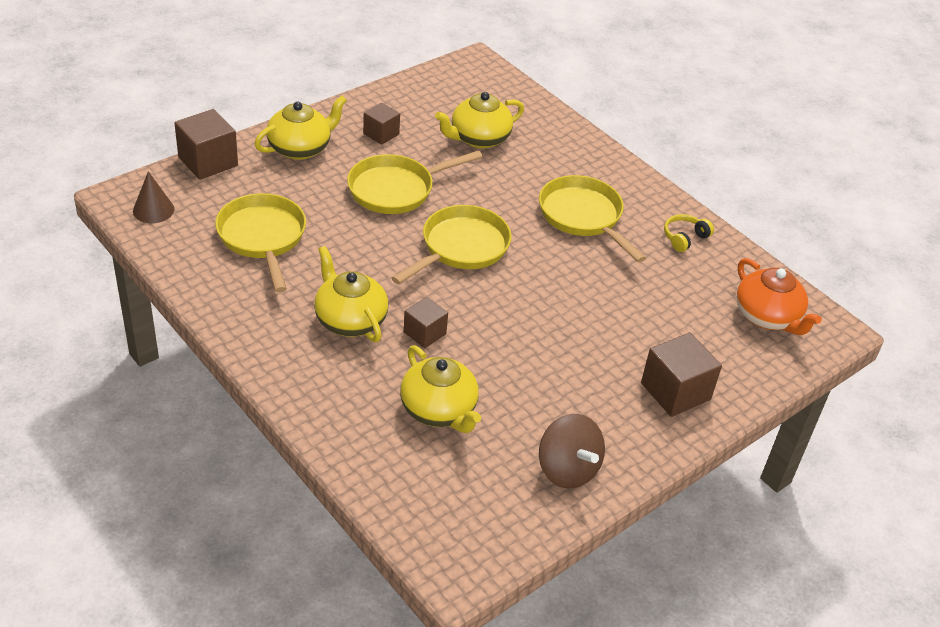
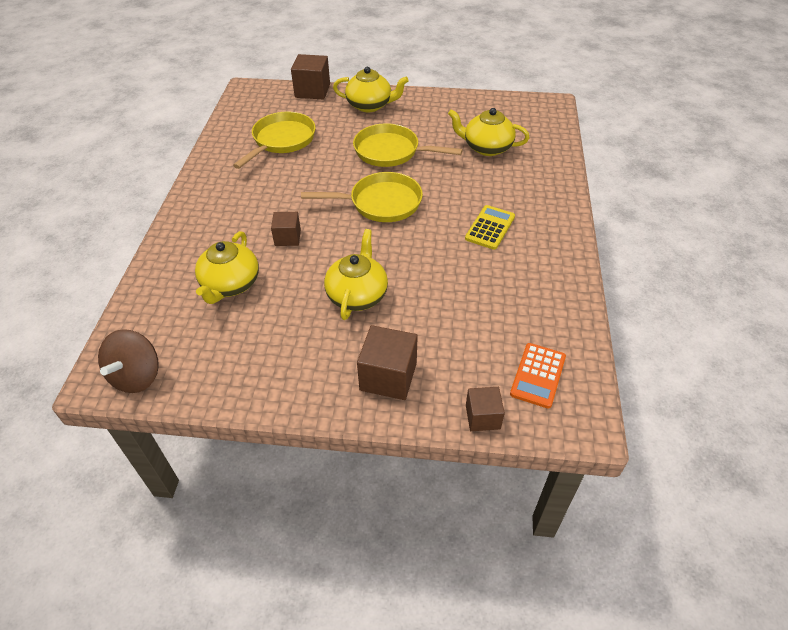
camera: 50 degrees right, 5 degrees up
brown cone [133,171,174,223] -> none
yellow teapot [314,246,388,342] -> yellow teapot moved to [324,229,388,320]
brown cube [363,103,400,145] -> brown cube moved to [466,387,505,431]
yellow pan [539,175,646,262] -> yellow calculator [465,205,515,250]
brown spinning top [539,414,605,489] -> brown spinning top moved to [98,329,159,393]
yellow headphones [664,214,714,252] -> none
orange teapot [736,258,822,335] -> orange calculator [510,343,566,409]

